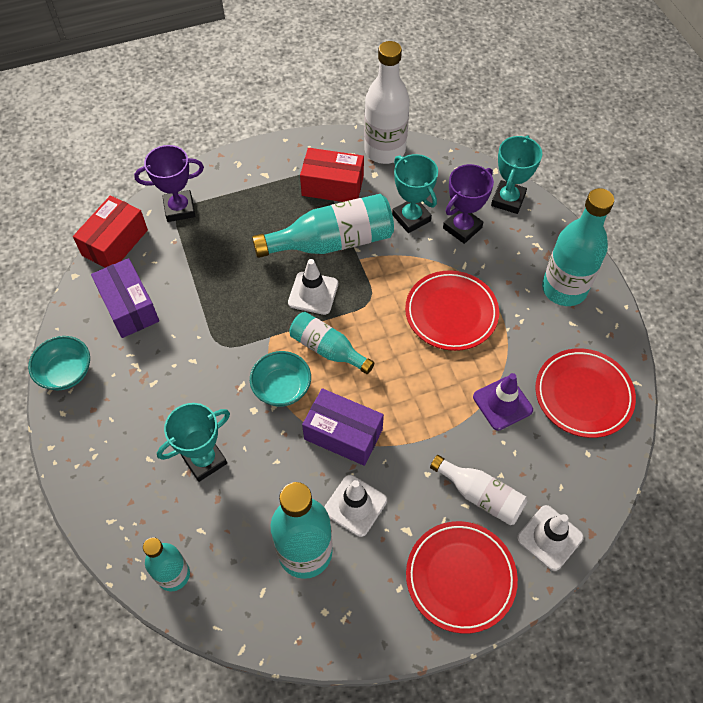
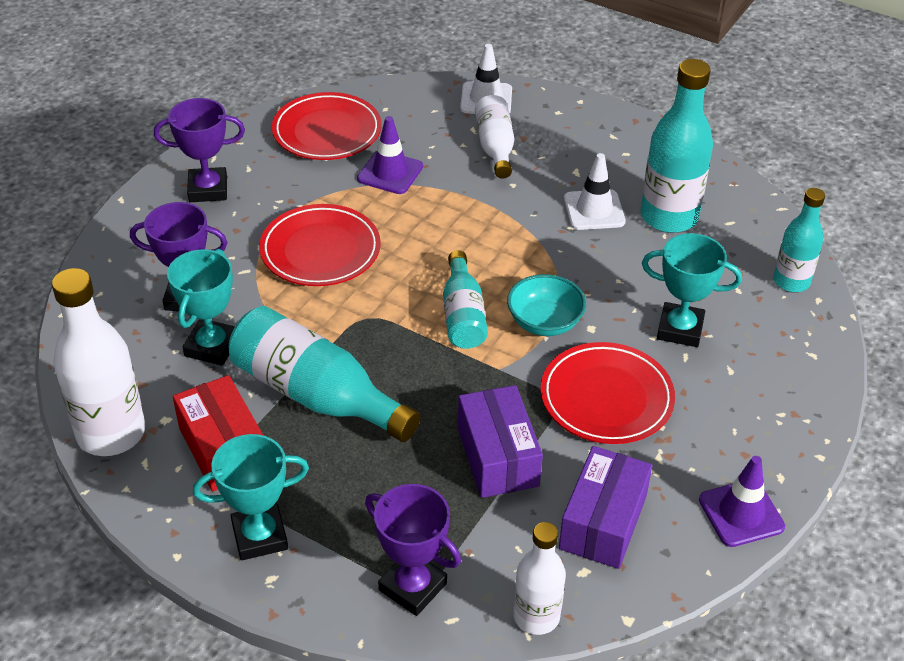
camera: 130 degrees left, 15 degrees down
turquoise bowl [28,336,90,390] -> purple traffic cone [699,456,785,547]
red box [73,195,148,268] -> white bottle [513,522,566,635]
white traffic cone [288,259,338,315] -> none
purple box [302,388,384,466] -> purple box moved to [458,385,543,498]
red plate [406,521,518,634] -> red plate moved to [541,342,675,444]
turquoise trophy [491,135,542,214] -> turquoise trophy moved to [193,434,309,561]
turquoise bottle [542,188,614,306] -> purple trophy [154,98,245,202]

